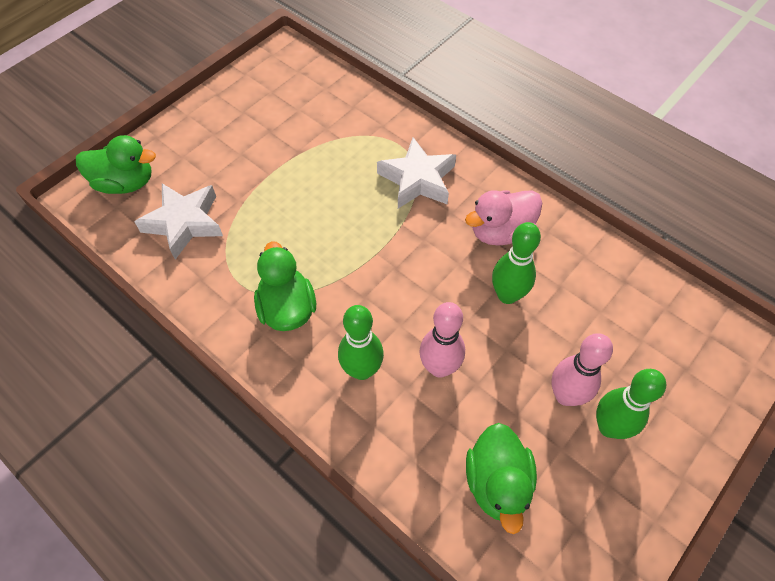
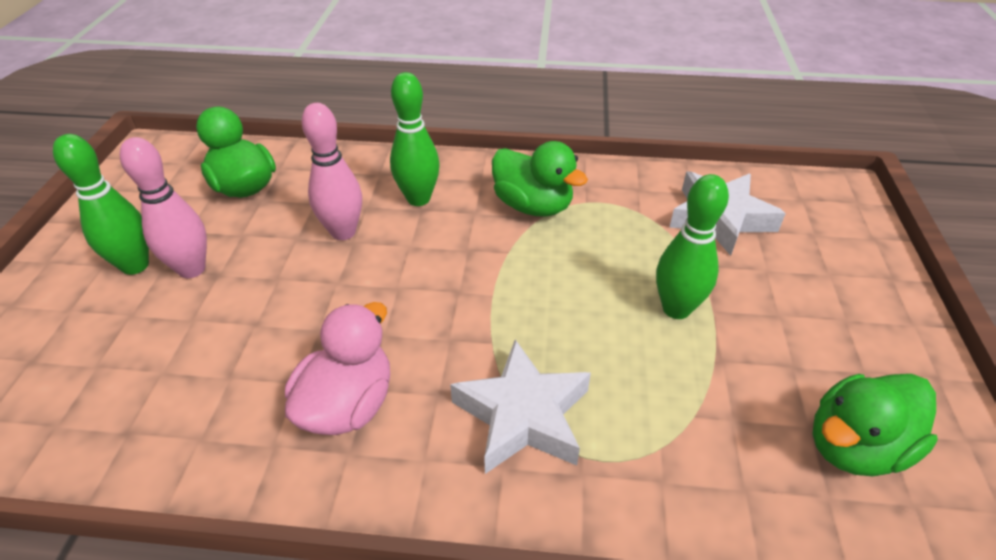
camera: 145 degrees right, 15 degrees down
green duck [76,135,156,194] -> green duck moved to [812,374,938,477]
green bowling pin [492,222,541,304] -> green bowling pin moved to [656,174,729,319]

